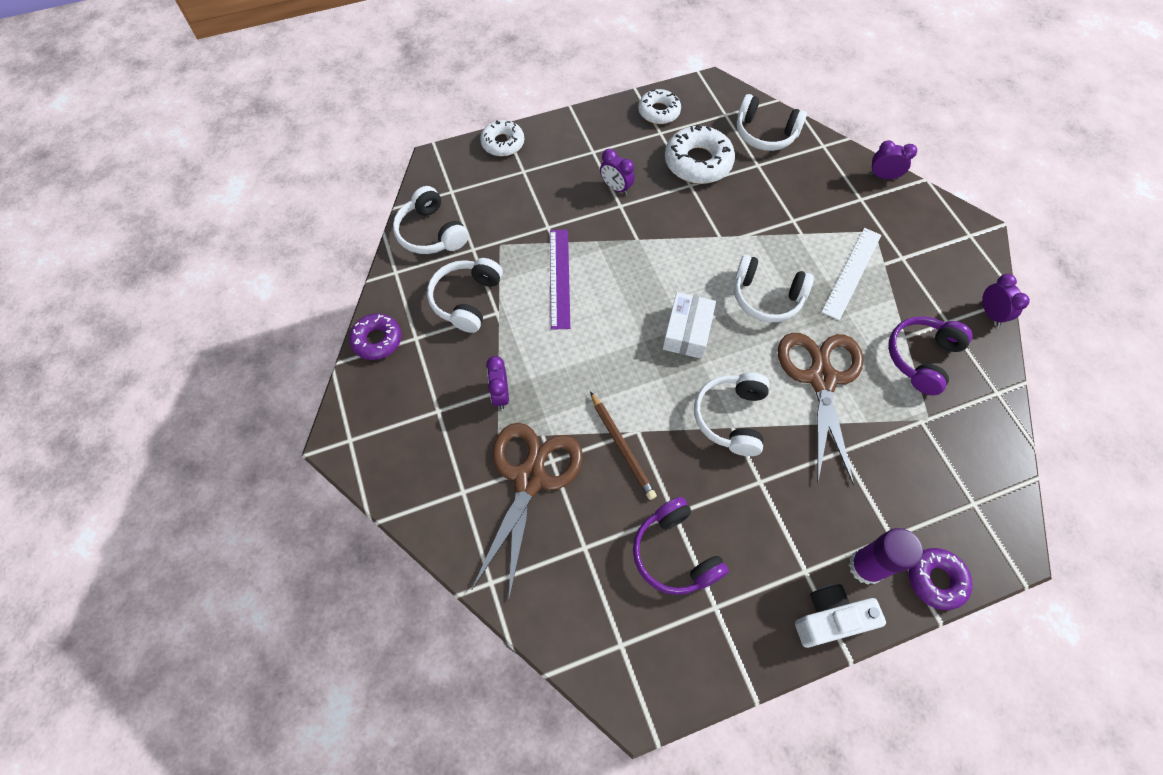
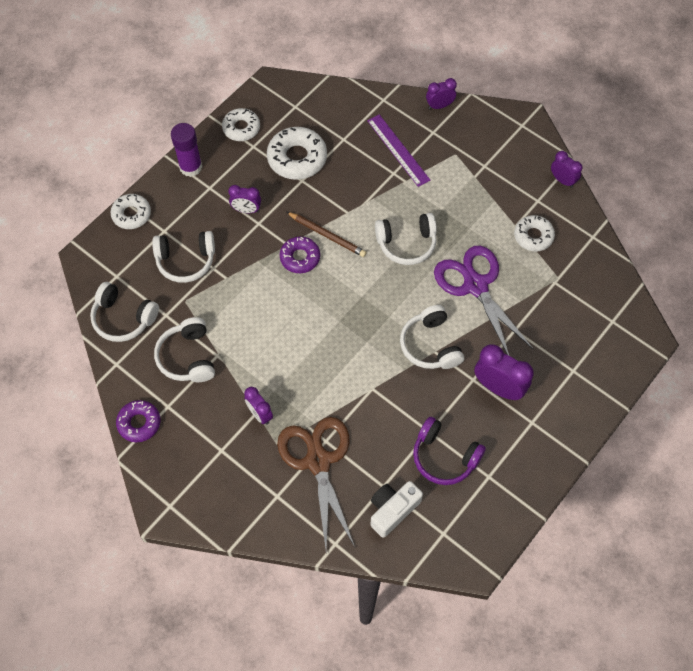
camera: 30 degrees left, 0 degrees up
purple ruler [550,230,570,330] -> purple ruler moved to [367,114,430,187]
brown pencil [590,391,657,500] -> brown pencil moved to [287,212,367,257]
white box [663,292,716,359] -> none
white headphones [737,94,807,151] -> white headphones moved to [152,231,215,283]
brown scissors [778,333,863,485] -> purple scissors [434,246,533,355]
white camera [795,584,886,648] -> white camera moved to [370,481,423,538]
white ruler [822,228,881,320] -> none
purple glue stick [849,528,923,585] -> purple glue stick moved to [171,123,202,177]
purple headphones [888,317,973,395] -> white donut [514,215,555,252]
purple donut [909,548,973,610] -> purple donut moved to [280,236,320,273]
none -> purple clock [474,344,534,400]

